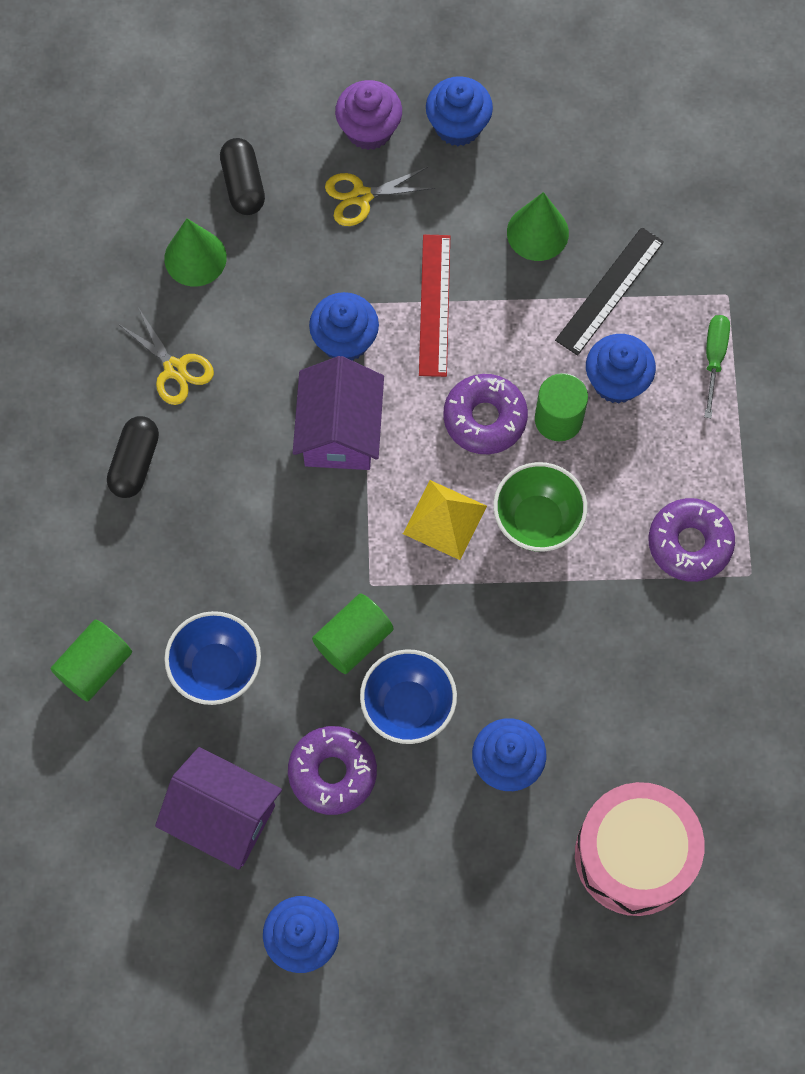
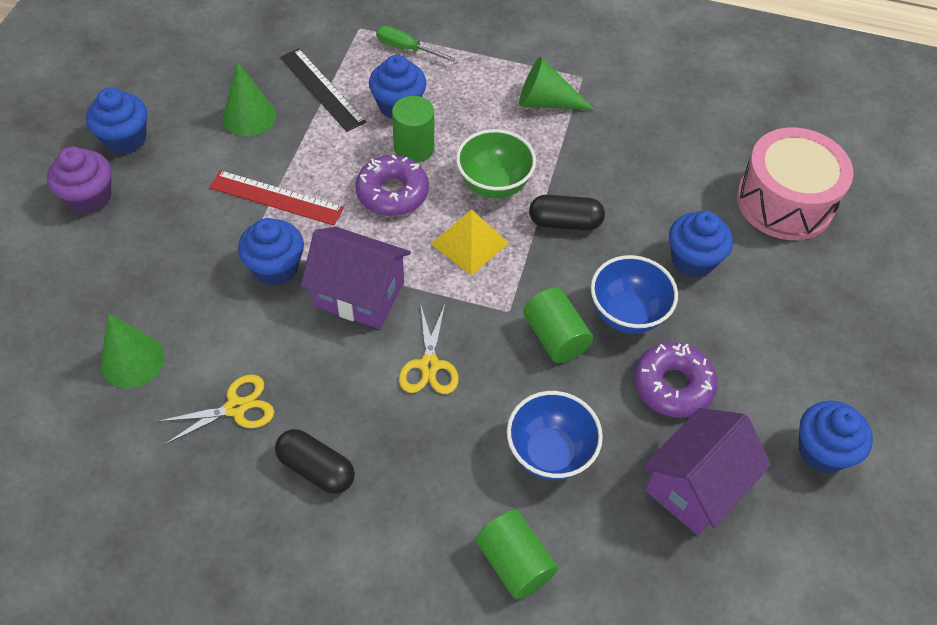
camera: 75 degrees left, 15 degrees down
black capsule [220,138,265,215] -> black capsule moved to [529,195,605,230]
yellow scissors [325,167,435,226] -> yellow scissors moved to [399,303,459,394]
purple donut [648,498,735,582] -> green cone [519,57,595,110]

